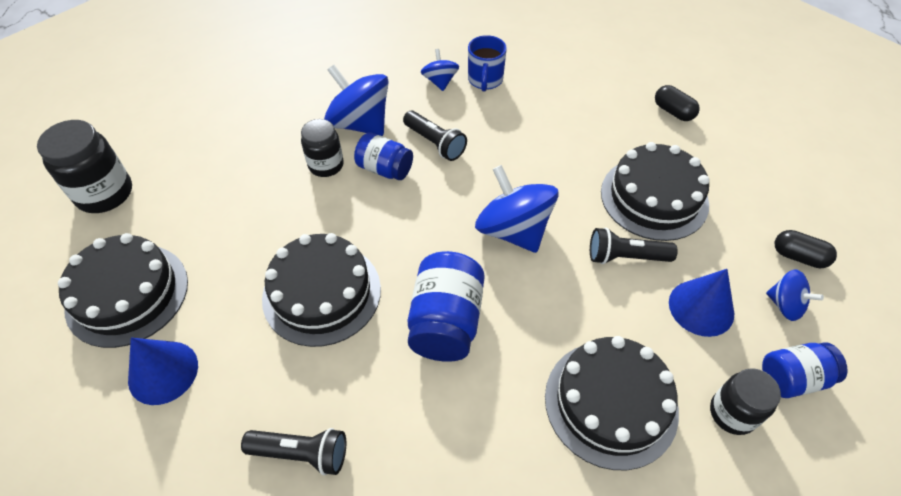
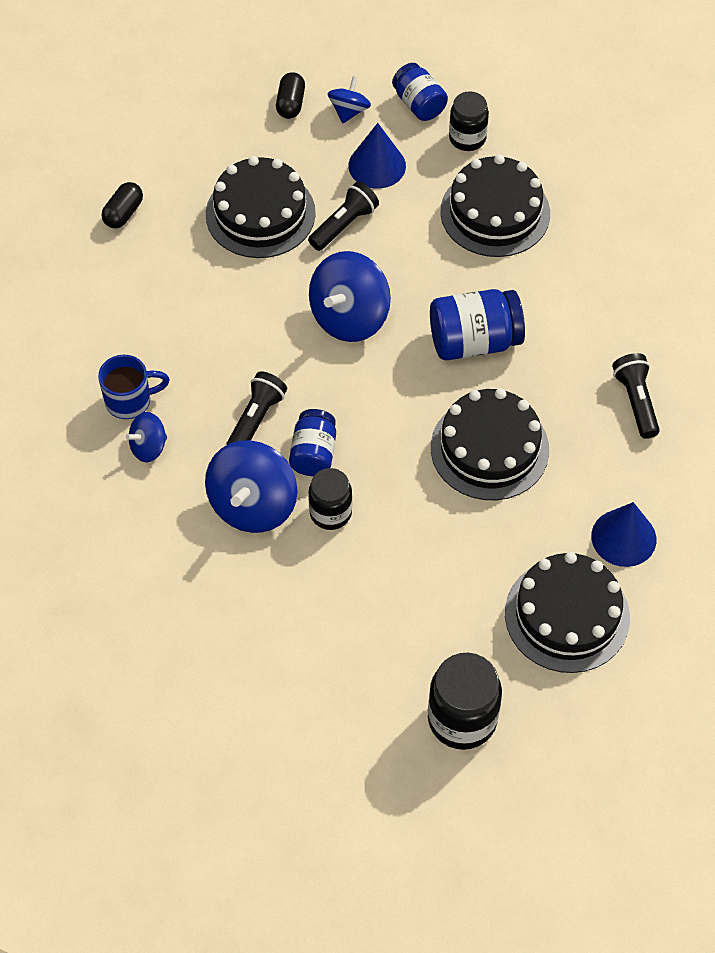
camera: 110 degrees left, 5 degrees up
black flashlight [590,228,678,264] -> black flashlight turned 120 degrees counterclockwise [308,181,379,251]

